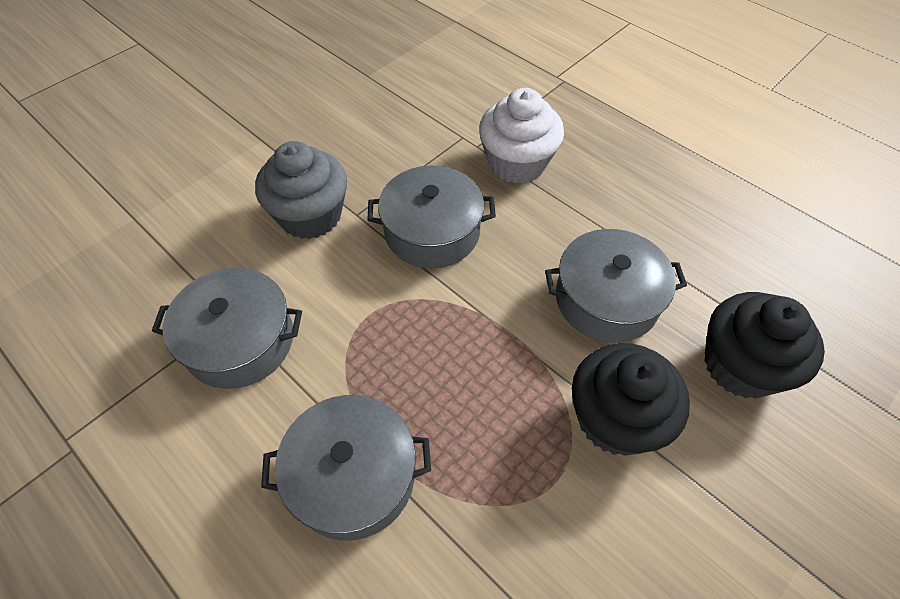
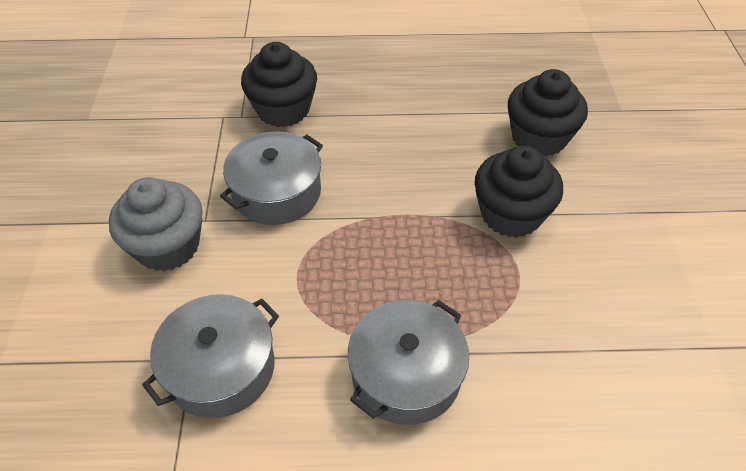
camera: 45 degrees left, 5 degrees down
white cupcake [479,88,564,183] -> black cupcake [241,42,317,127]
grey pot [545,229,687,343] -> none

